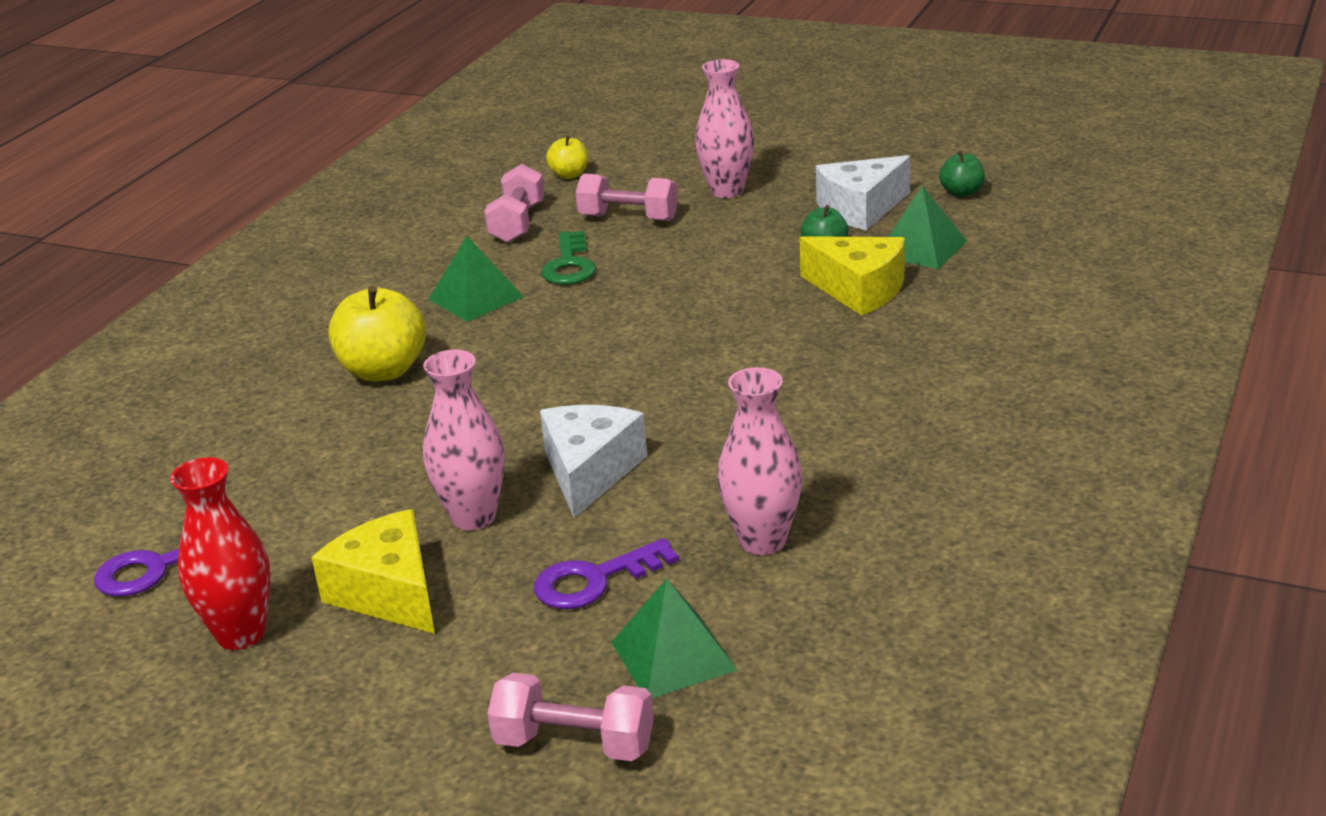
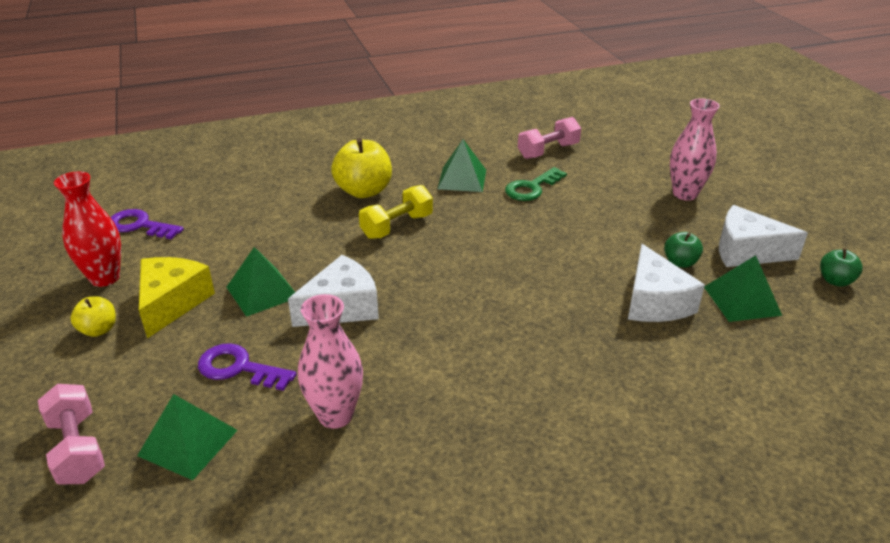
camera: 45 degrees right, 5 degrees up
pink vase [423,350,505,530] -> green pyramid [227,247,295,317]
yellow apple [546,135,588,179] -> yellow apple moved to [71,296,116,337]
pink dumbbell [576,174,678,221] -> none
yellow cheese [799,236,905,316] -> white cheese [628,244,705,322]
none -> yellow dumbbell [359,185,433,239]

